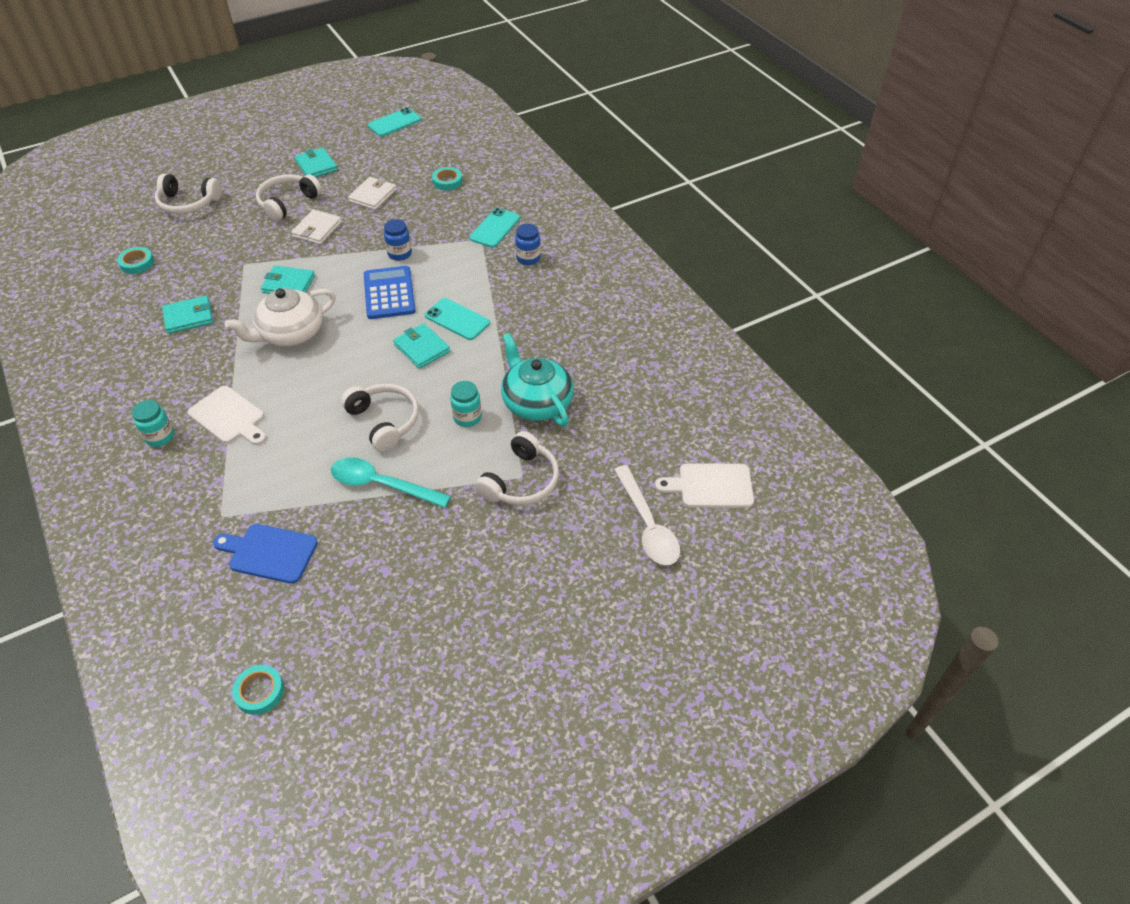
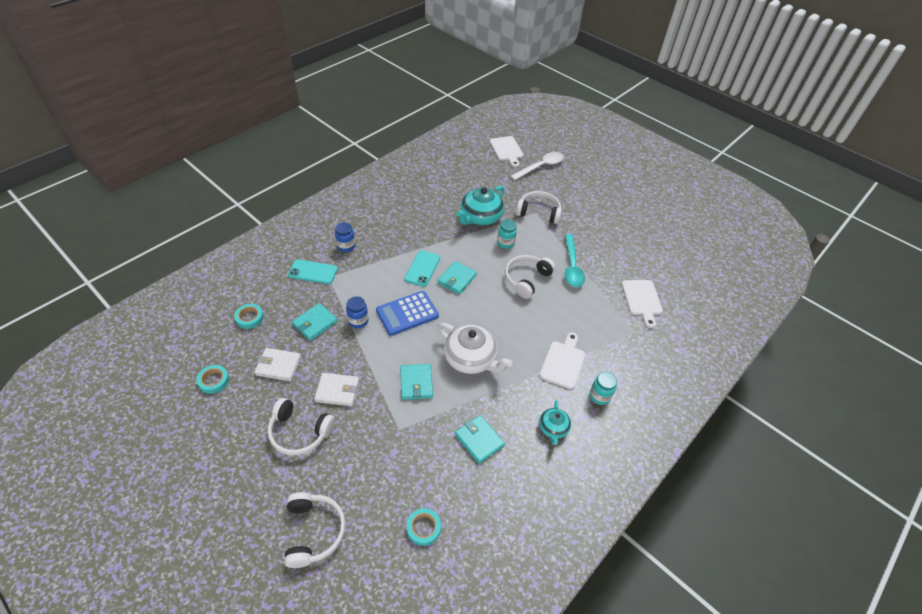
camera: 110 degrees left, 0 degrees up
blue cutting board [213,524,318,584] -> white cutting board [621,280,663,328]
turquoise tape [232,665,284,715] -> turquoise tape moved to [196,365,229,394]
turquoise wallet [295,148,338,177] -> turquoise wallet moved to [292,303,338,341]
turquoise phone [368,108,421,136] -> none
none -> turquoise teapot [539,400,571,445]

